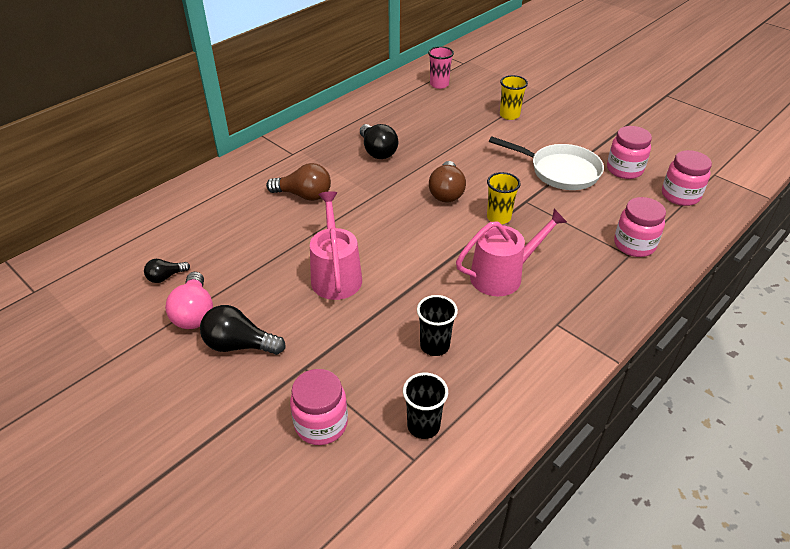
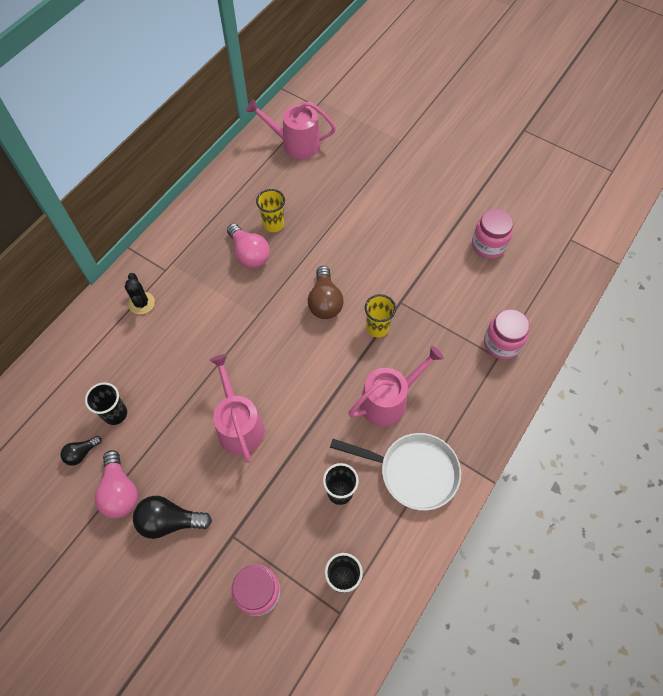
camera: 10 degrees left, 20 degrees up
brown light bulb [266,163,331,201] -> none
black light bulb [360,124,398,159] -> pink light bulb [227,224,270,268]
pink cup [428,46,454,89] -> pink watering can [246,99,336,159]
white pan [489,136,604,190] -> white pan moved to [330,433,461,511]
yellow cup [500,75,528,120] -> yellow cup moved to [256,189,285,232]
pink jar [662,150,712,206] -> none
none -> black cup [85,382,127,425]
none -> black cactus [124,273,155,315]

